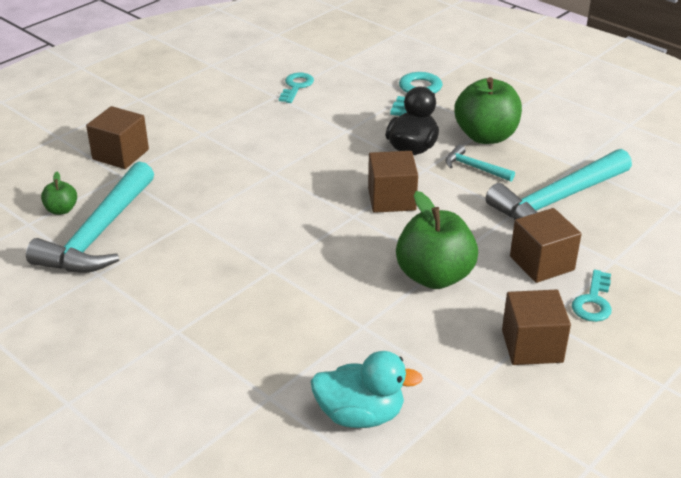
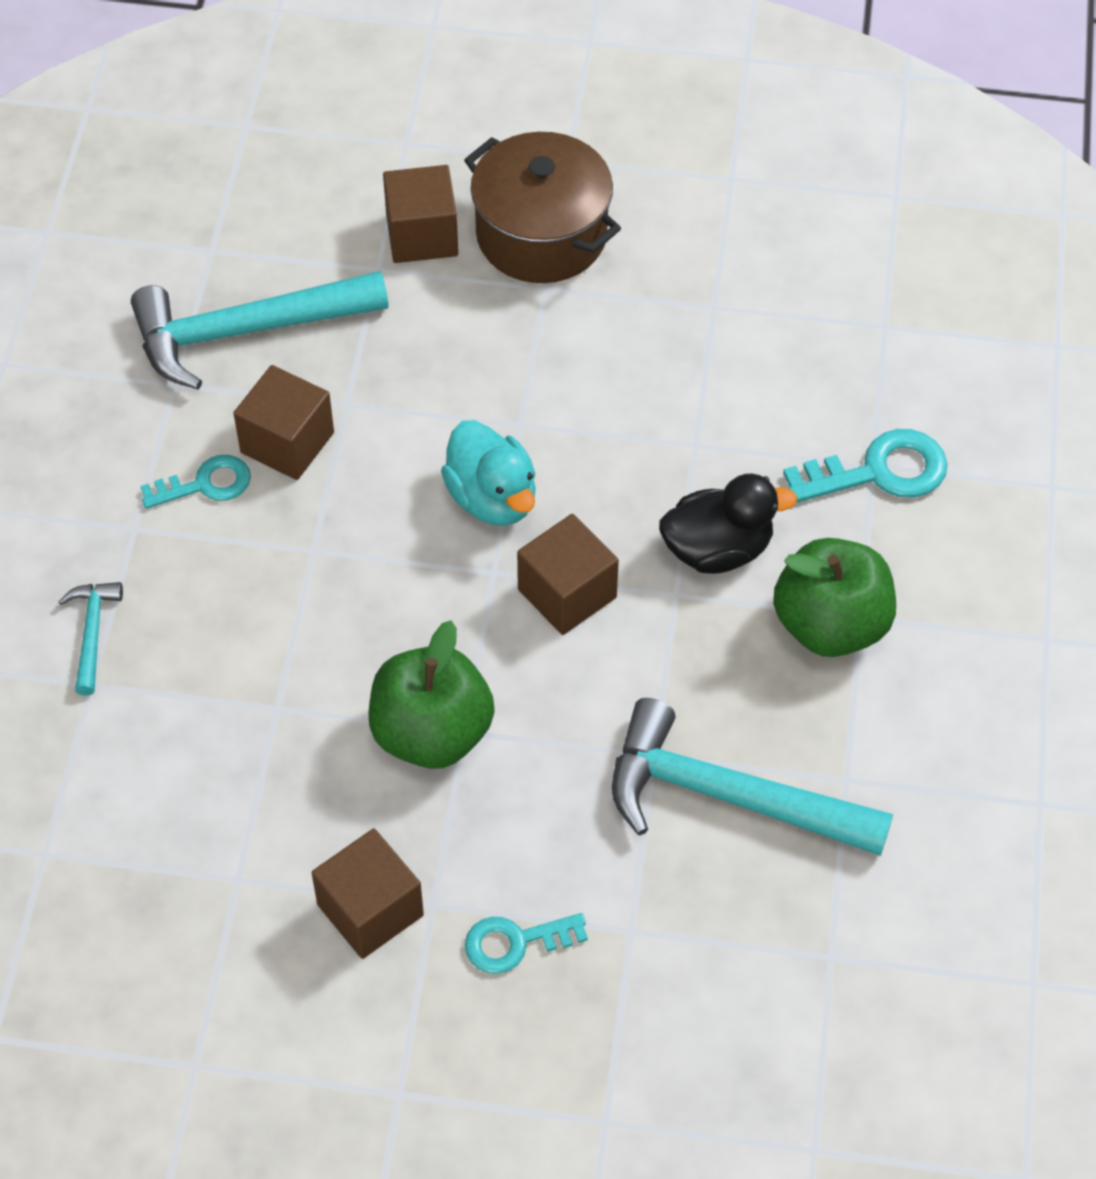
camera: 55 degrees right, 20 degrees up
green apple [41,171,77,215] -> none
turquoise key [279,73,314,103] -> turquoise key moved to [140,455,251,509]
turquoise duck [310,351,423,428] -> turquoise duck moved to [441,420,536,526]
turquoise hammer [445,145,515,182] -> turquoise hammer moved to [59,582,123,695]
brown cube [510,208,582,283] -> brown cube moved to [234,365,334,480]
none -> brown pot [464,132,621,283]

